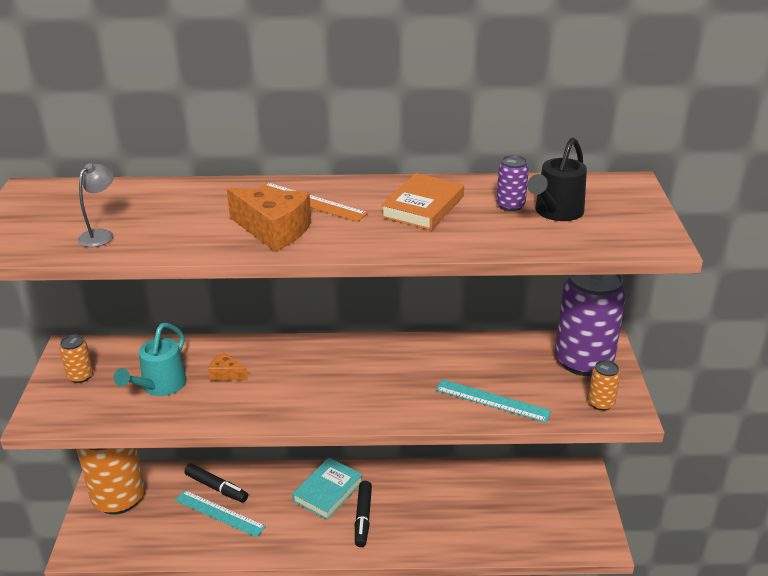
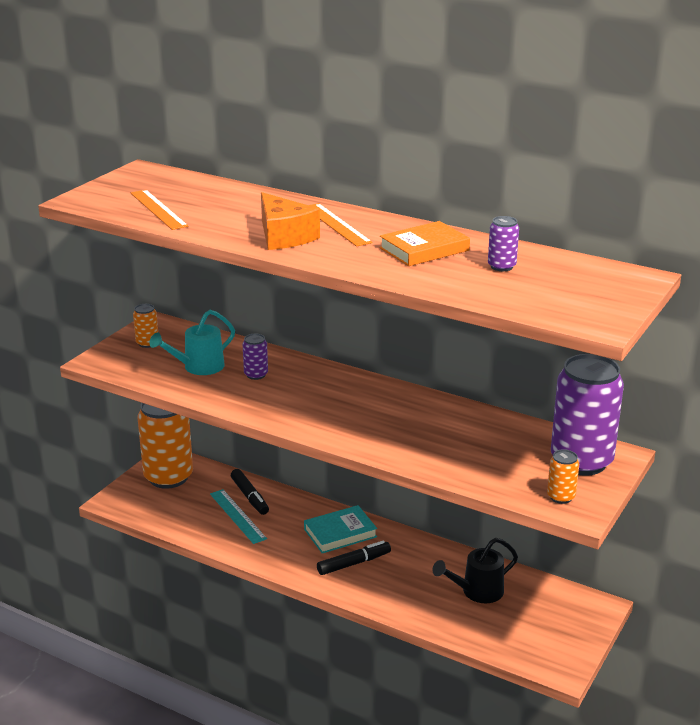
camera: 30 degrees right, 5 degrees down
grey lamp [78,163,114,247] -> orange ruler [130,190,188,230]
orange cheese [208,352,248,381] -> purple can [243,334,268,380]
black marker [355,481,372,547] -> black marker turned 150 degrees counterclockwise [317,541,391,575]
turquoise ruler [435,379,551,422] -> none
black watering can [527,137,587,221] -> black watering can moved to [432,538,518,603]

